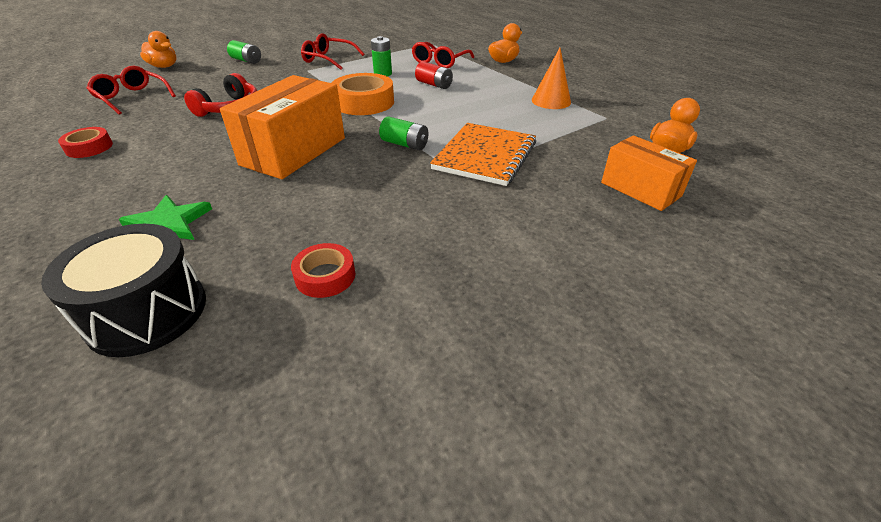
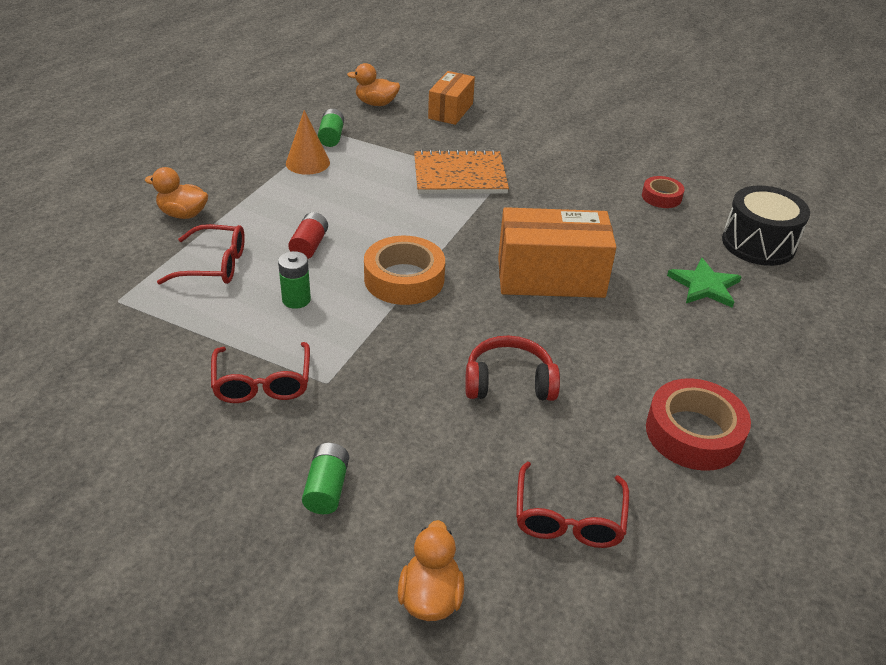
camera: 120 degrees left, 0 degrees up
red tape [58,127,113,158] -> red tape [646,378,751,471], size x1.75
green battery [379,116,428,150] -> green battery moved to [318,109,344,147]

